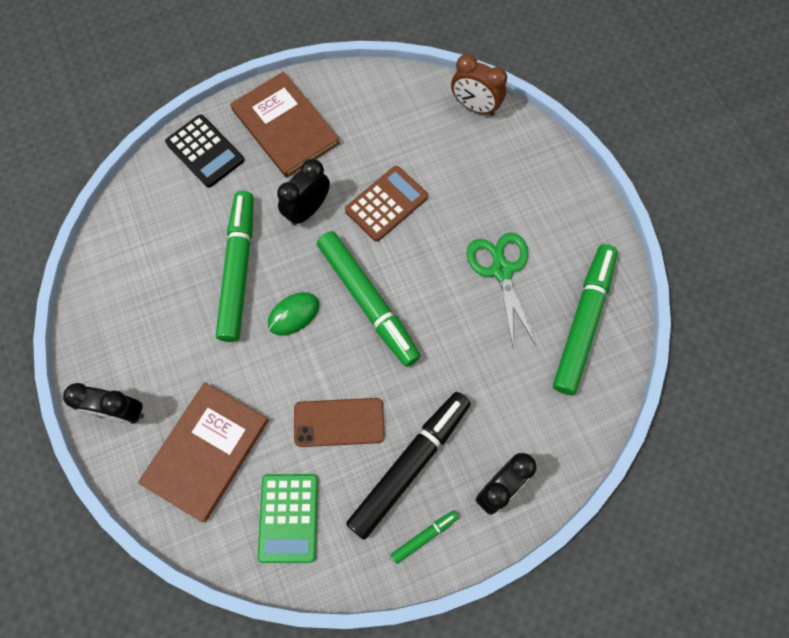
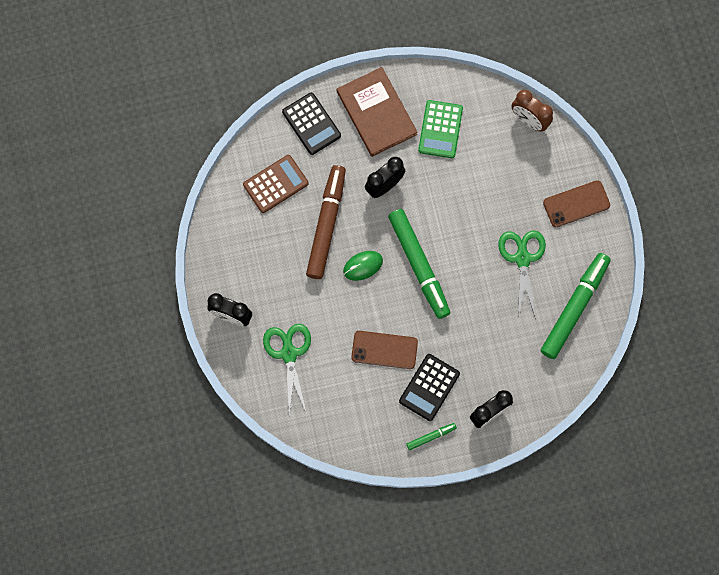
camera: 10 degrees right, 5 degrees up
brown book [138,383,269,523] -> green scissors [263,323,311,416]
green marker [216,191,254,342] -> brown marker [306,165,346,279]
green calculator [258,474,318,563] -> green calculator moved to [418,100,463,158]
brown calculator [345,166,428,242] -> brown calculator moved to [243,155,308,213]
black marker [346,392,471,540] -> black calculator [399,354,460,421]
none -> brown phone [543,180,610,227]

